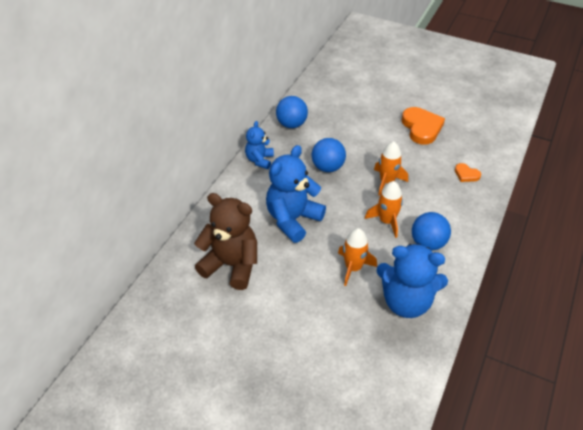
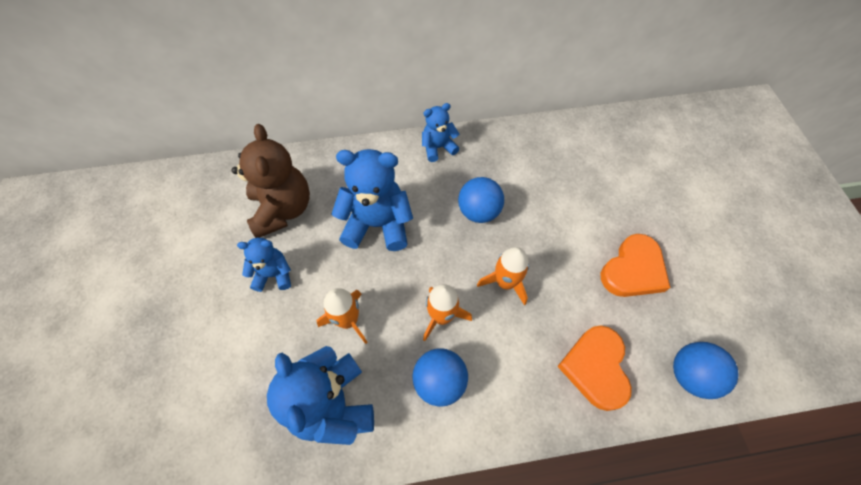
camera: 55 degrees right, 15 degrees up
blue ball [276,96,308,128] -> blue ball moved to [673,342,739,399]
orange heart [455,163,481,182] -> orange heart [557,326,632,411], size x1.98
none -> blue teddy bear [237,238,291,292]

